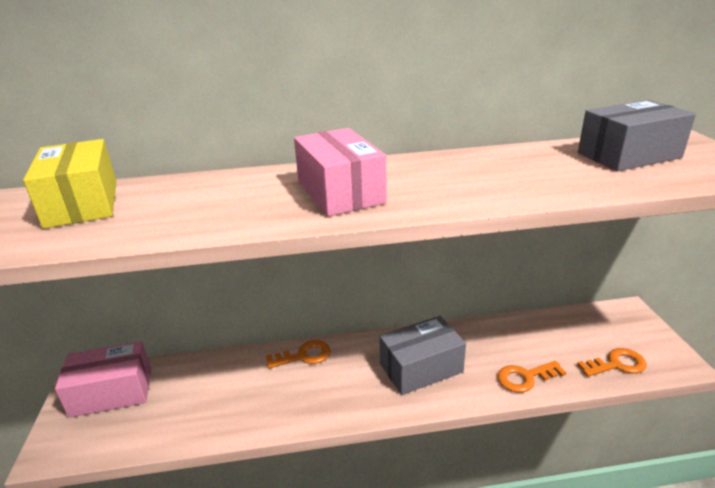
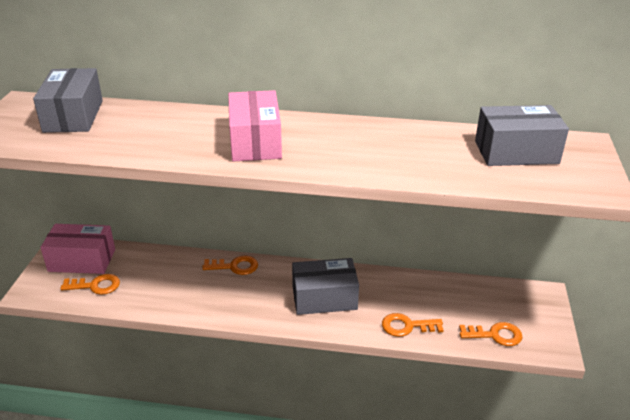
camera: 15 degrees right, 5 degrees up
yellow box [23,139,117,229] -> grey box [33,68,103,133]
none -> orange key [60,274,120,295]

